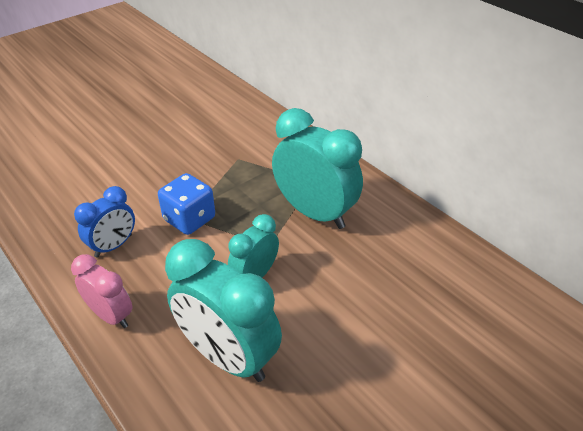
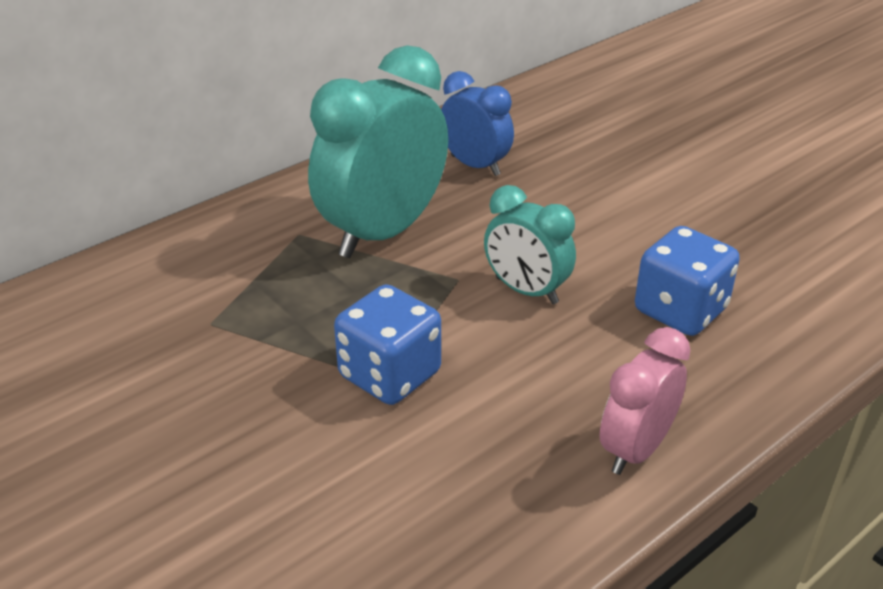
camera: 90 degrees left, 5 degrees down
blue clock [74,186,135,258] -> blue clock moved to [441,71,514,176]
turquoise clock [165,239,282,382] -> blue dice [635,226,740,336]

